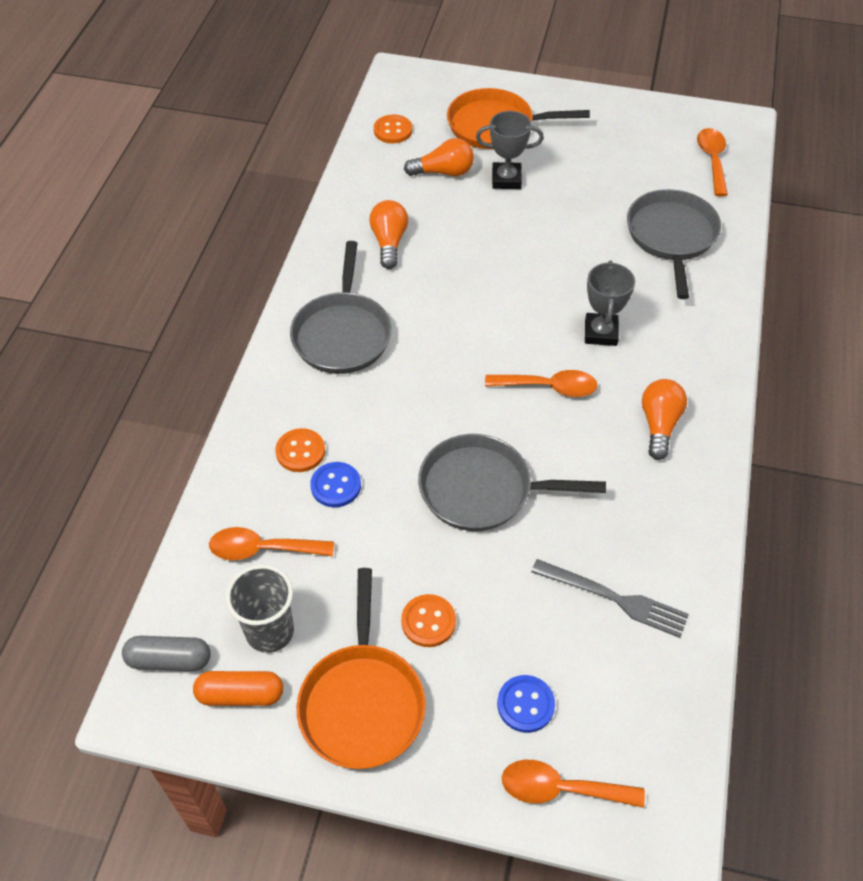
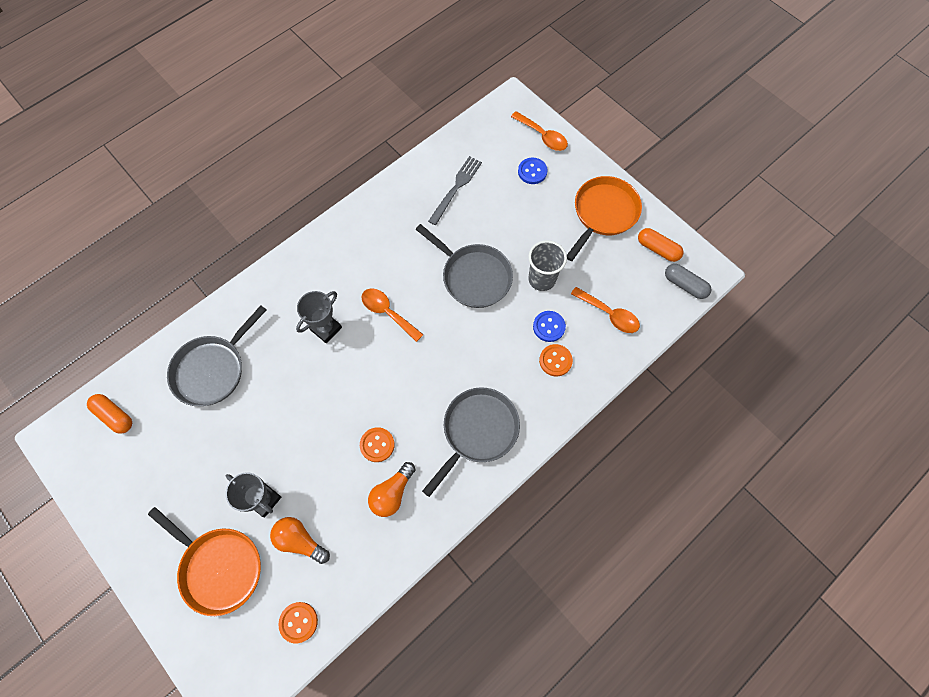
camera: 145 degrees left, 15 degrees up
grey cup [225,564,294,653] -> grey cup moved to [528,240,567,291]
orange button [401,594,456,647] -> orange button moved to [360,427,395,462]
grey fork [531,559,689,638] -> grey fork turned 60 degrees clockwise [428,156,482,225]
orange light bulb [642,379,687,460] -> none
orange spoon [697,128,728,196] -> orange capsule [87,394,132,434]

